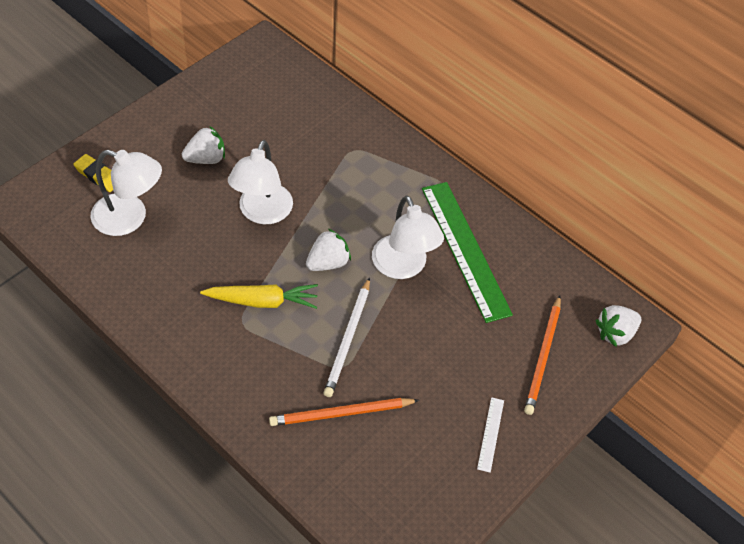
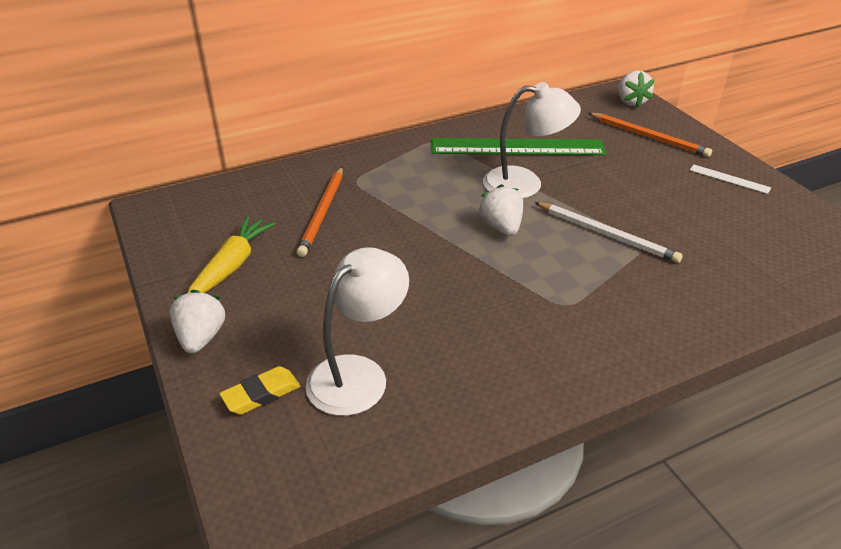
camera: 65 degrees left, 15 degrees down
white strawberry [182,126,225,164] -> white strawberry moved to [170,290,226,353]
yellow carrot [200,284,318,309] -> yellow carrot moved to [188,216,276,293]
white lamp [228,140,293,224] -> none
orange pencil [269,398,419,426] -> orange pencil moved to [297,167,343,257]

